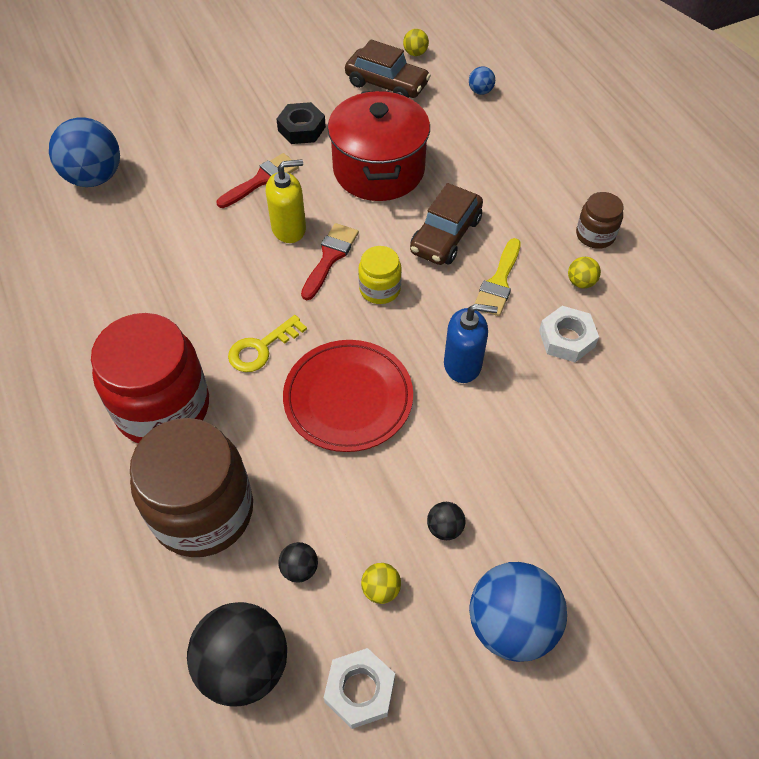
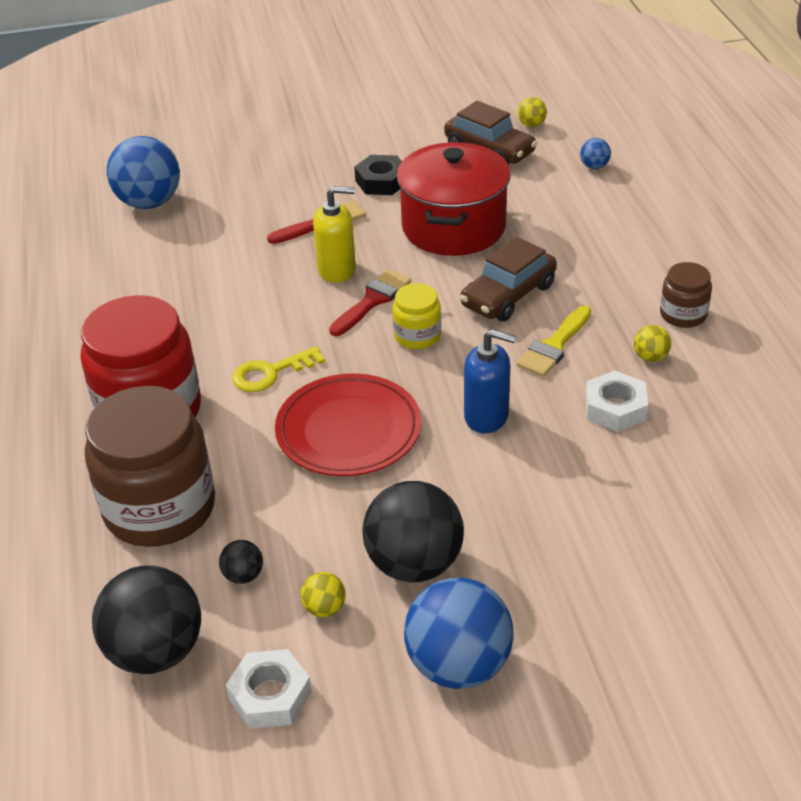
camera: 15 degrees right, 15 degrees down
black ball [427,502,466,540] -> black ball [362,481,464,583], size x2.29

